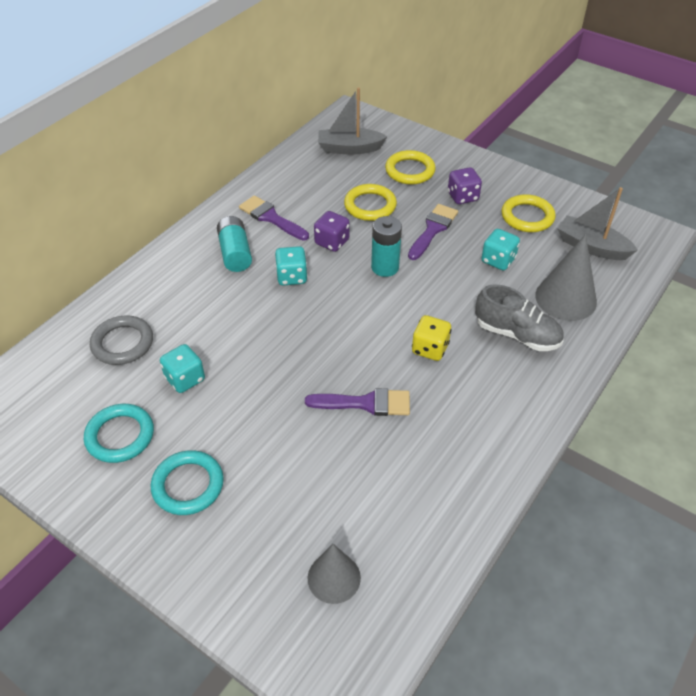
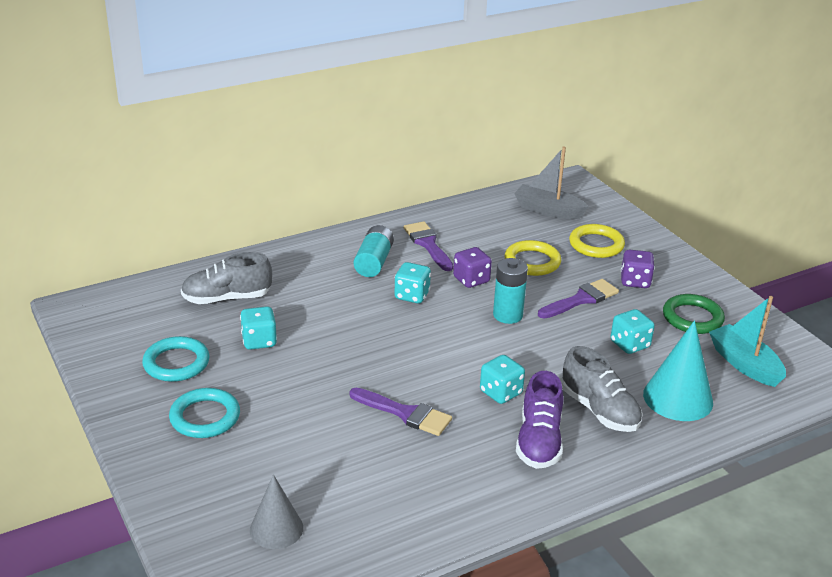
camera: 25 degrees right, 15 degrees down
grey ring [90,315,153,365] -> grey shoe [181,252,272,304]
yellow dice [412,315,451,361] -> turquoise dice [480,355,525,404]
yellow ring [502,194,556,232] -> green ring [663,294,725,334]
grey cone [535,234,597,321] -> turquoise cone [643,320,713,421]
grey boat [557,187,638,260] -> turquoise boat [709,296,786,387]
none -> purple shoe [516,371,563,469]

